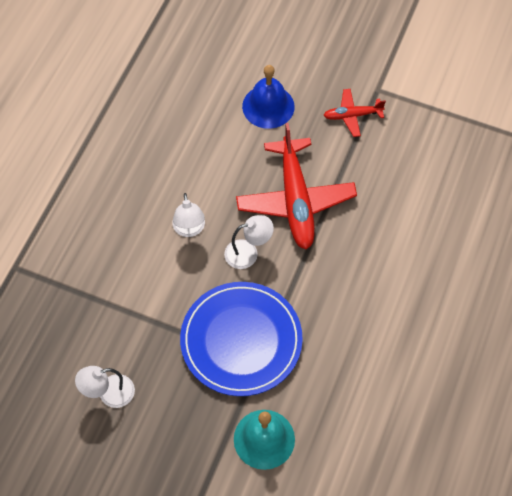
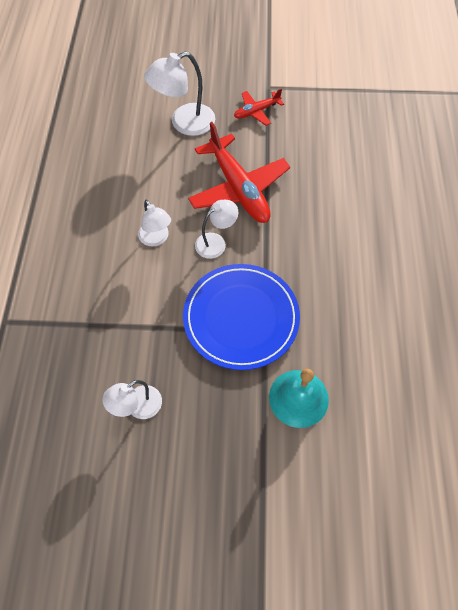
camera: 20 degrees left, 0 degrees up
blue bell [242,65,295,129] -> white lamp [144,52,215,136]

